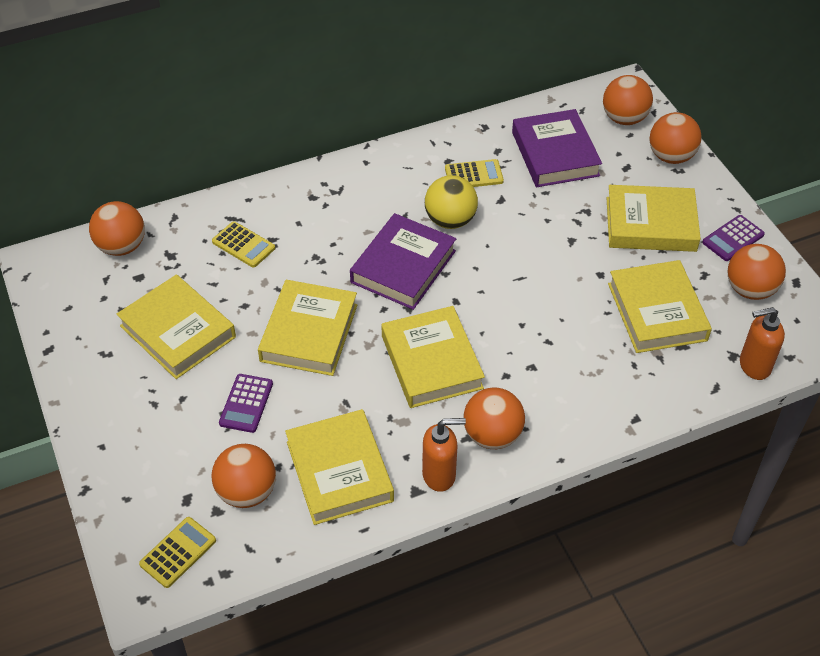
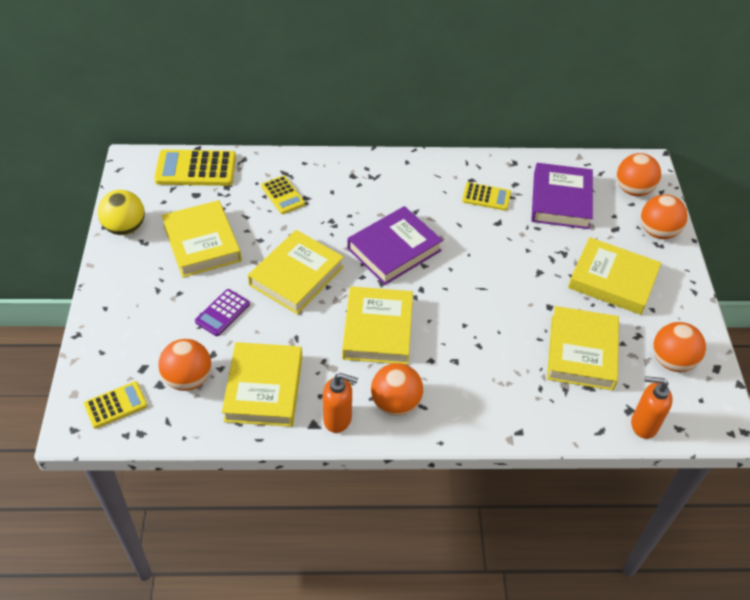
camera: 20 degrees right, 0 degrees up
orange ball [89,201,145,256] -> yellow calculator [154,150,236,186]
yellow ball [425,175,478,229] -> yellow ball moved to [97,190,145,235]
purple calculator [702,215,765,261] -> none

